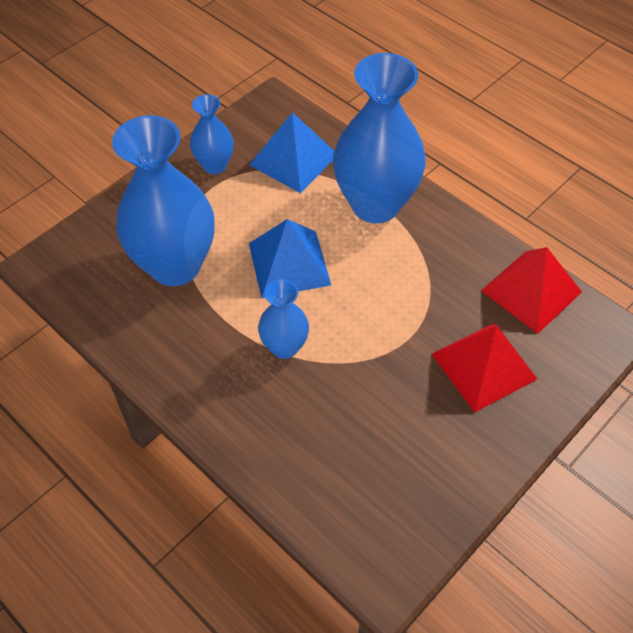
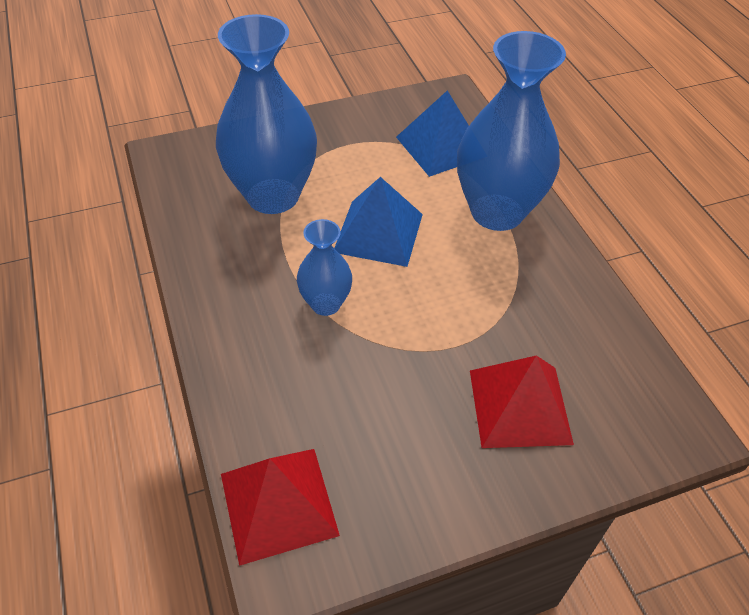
camera: 25 degrees right, 5 degrees down
blue vase [190,94,234,174] -> none
red pyramid [481,247,582,334] -> red pyramid moved to [221,449,340,566]

